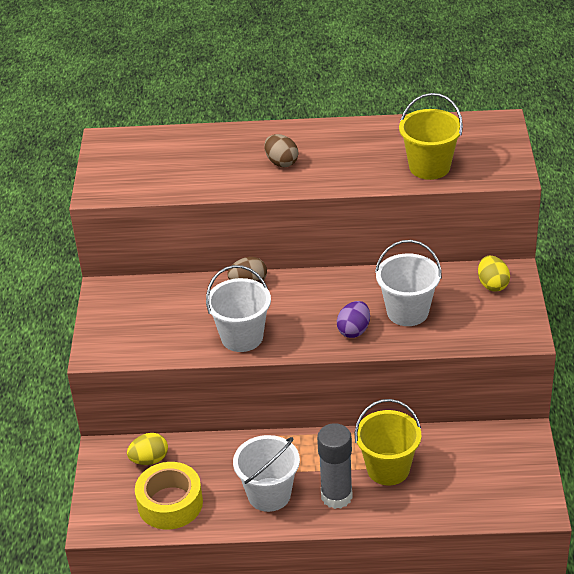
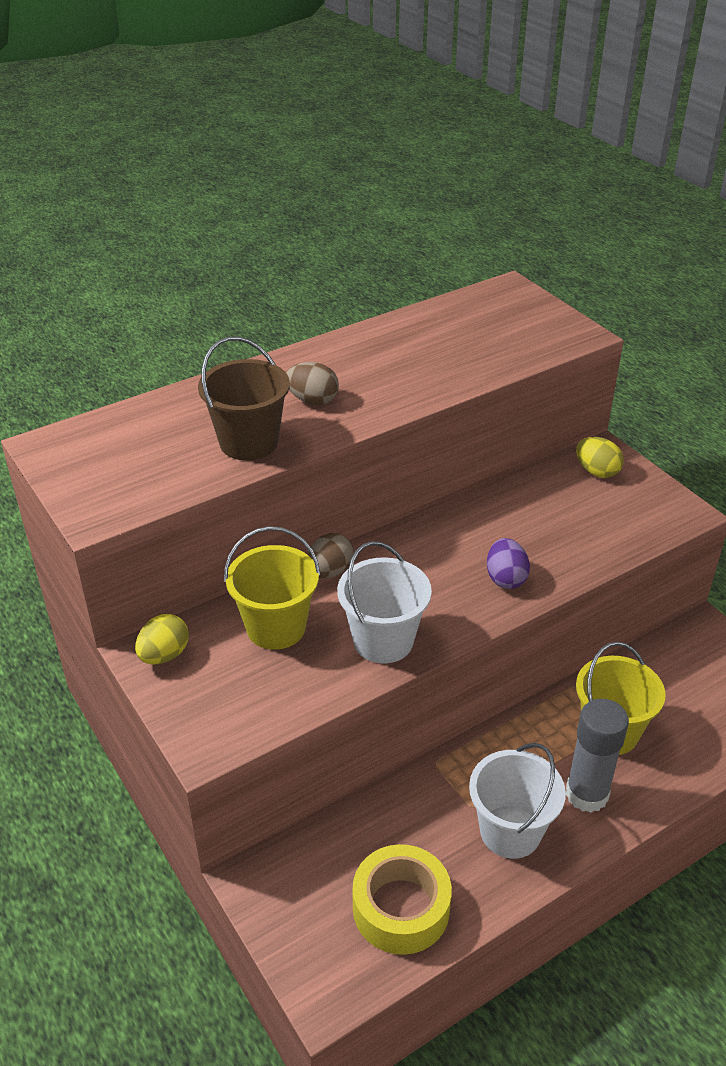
camera: 35 degrees left, 0 degrees up
yellow egg [127,433,168,465] -> yellow egg moved to [135,614,189,665]
white bucket [375,240,442,326] -> none
yellow bucket [399,93,463,180] -> yellow bucket moved to [224,526,321,650]
none -> brown bucket [198,337,290,460]

